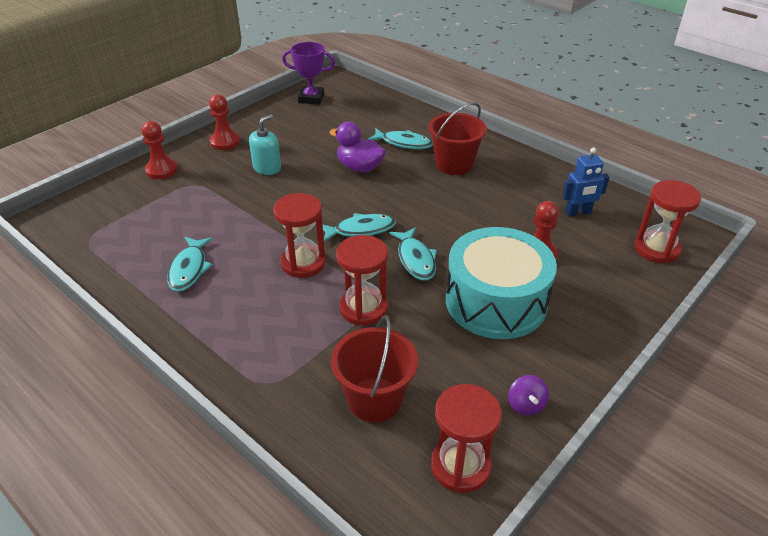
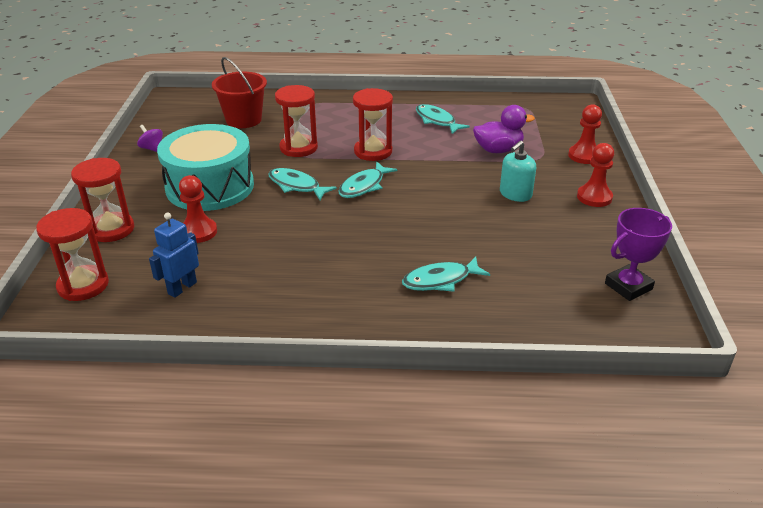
camera: 140 degrees right, 5 degrees down
turquoise soap dispenser [249,115,281,175] -> turquoise soap dispenser turned 45 degrees clockwise [500,141,536,202]
purple duck [329,122,386,172] -> purple duck moved to [473,105,535,153]
red bucket [428,102,487,175] -> none
red hourglass [431,384,502,493] -> red hourglass moved to [71,158,134,242]

